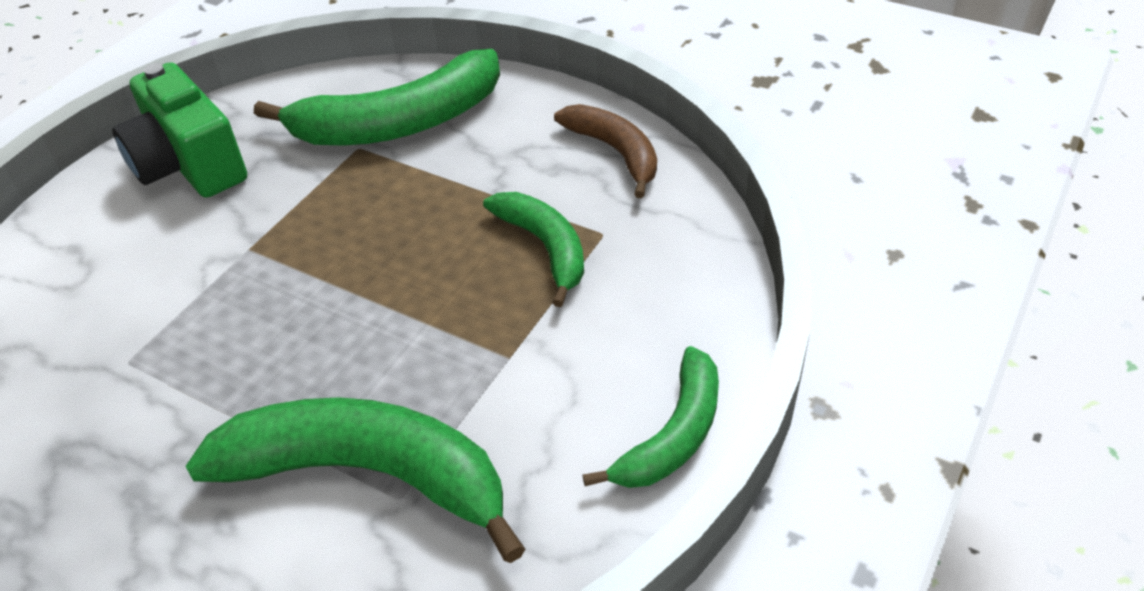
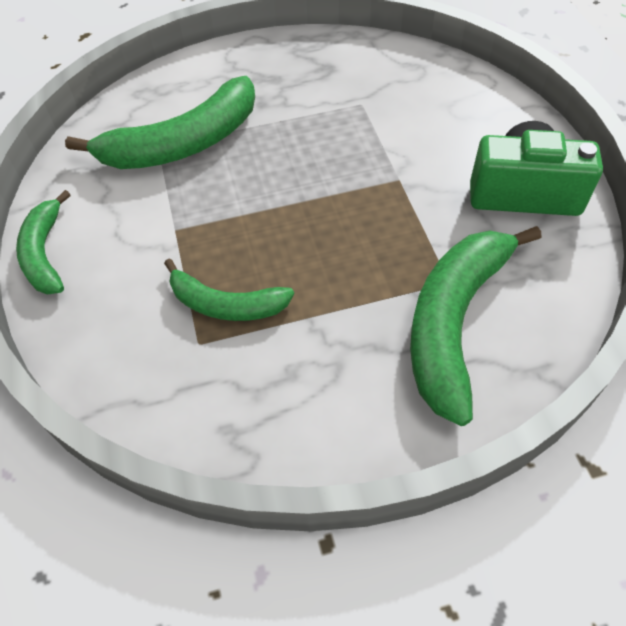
camera: 135 degrees right, 10 degrees up
brown banana [554,104,657,198] -> none

